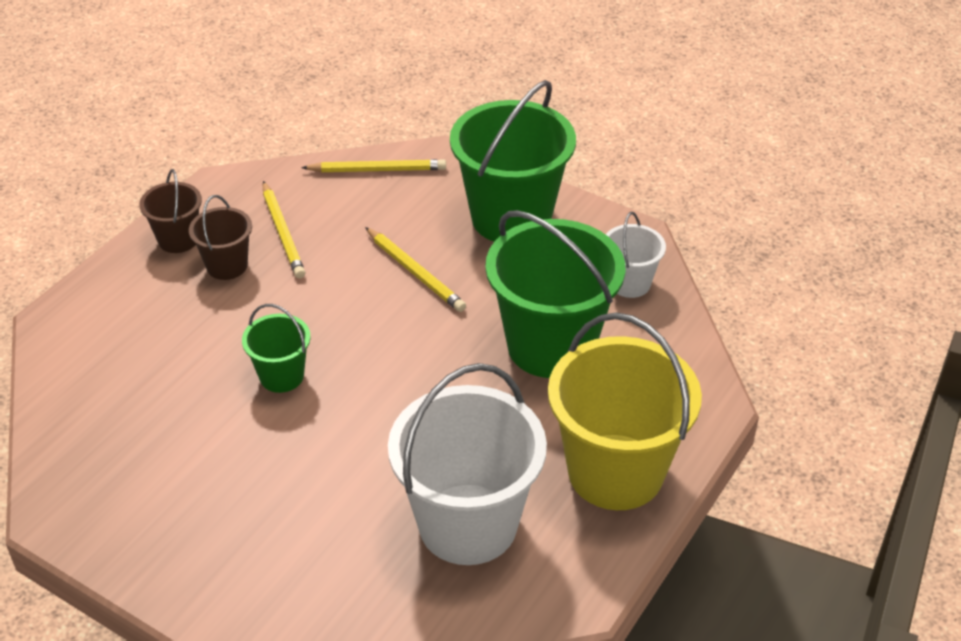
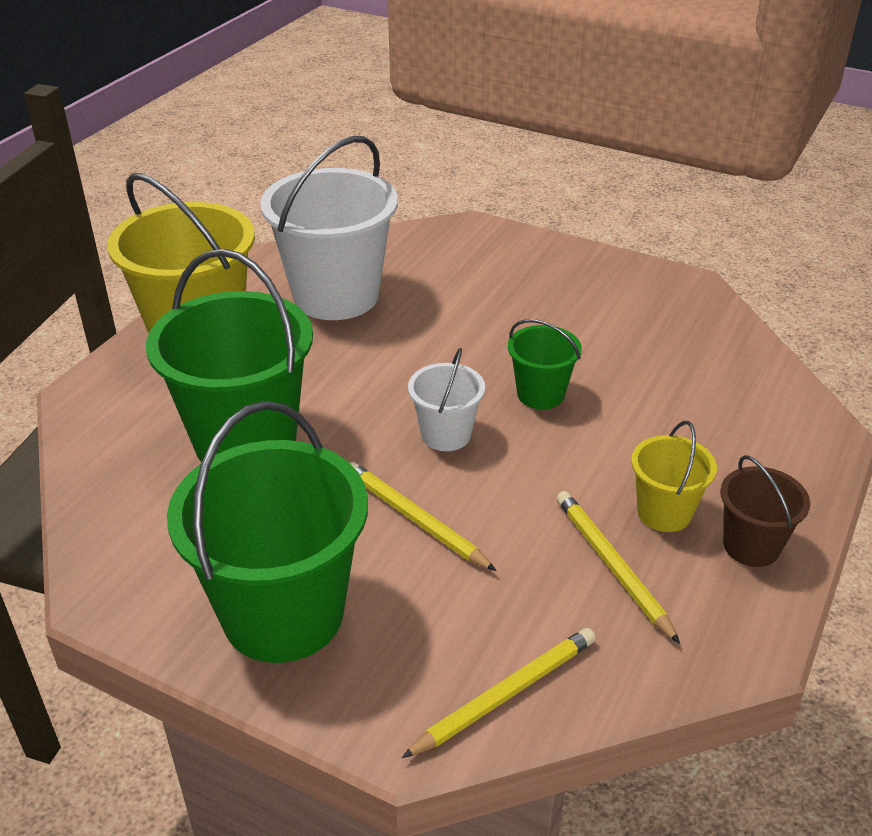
camera: 175 degrees right, 5 degrees down
brown bucket [189,195,252,280] -> yellow bucket [631,421,717,532]
yellow pencil [301,159,446,172] -> yellow pencil turned 150 degrees clockwise [402,628,596,758]
white bucket [605,212,666,298] -> white bucket moved to [408,348,485,451]

